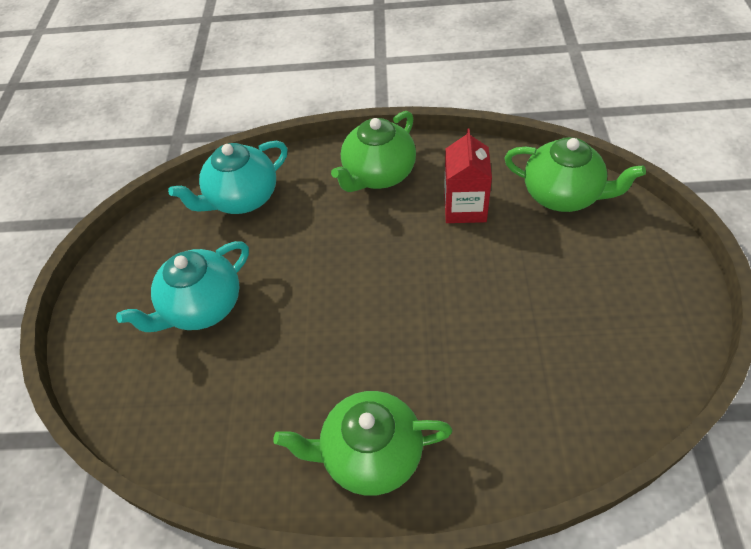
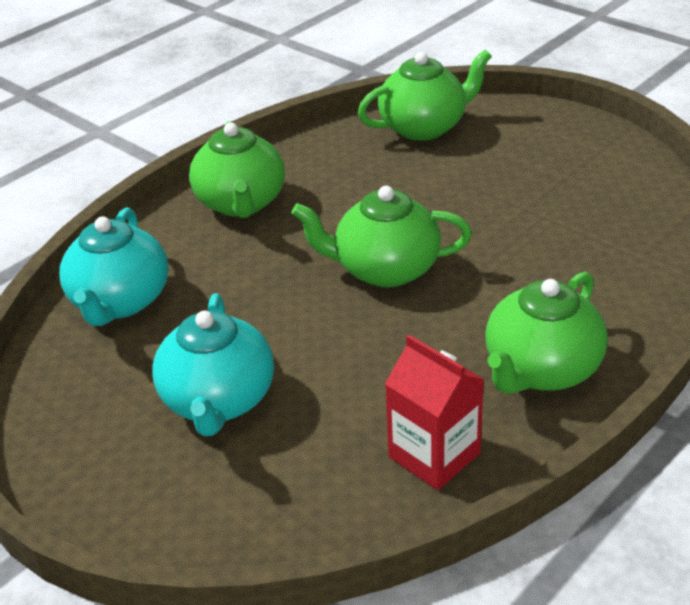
camera: 50 degrees left, 15 degrees down
red carton [444,129,492,223] -> red carton moved to [385,335,484,490]
none -> green teapot [292,186,472,287]

